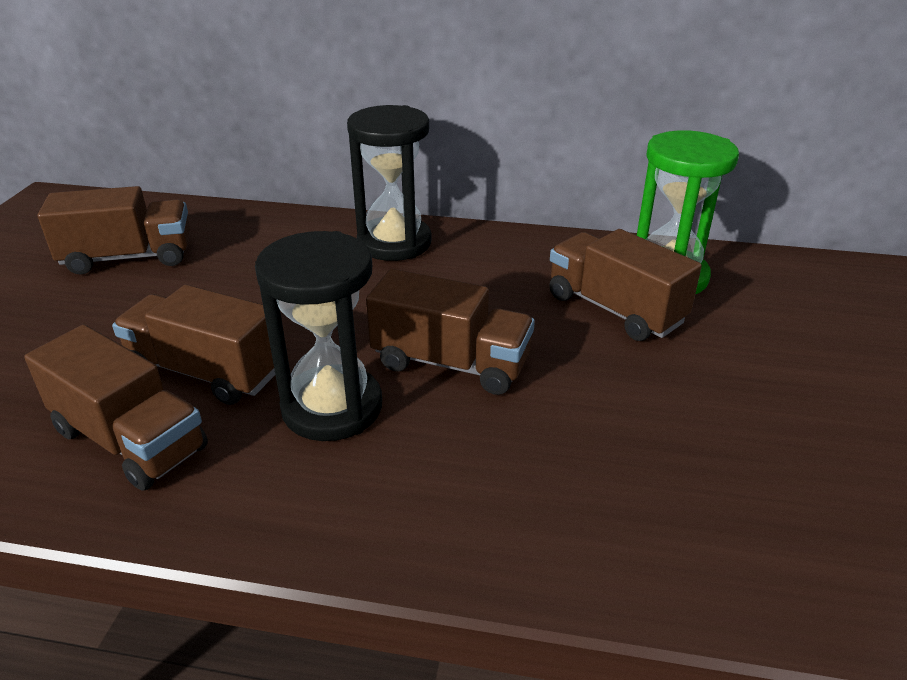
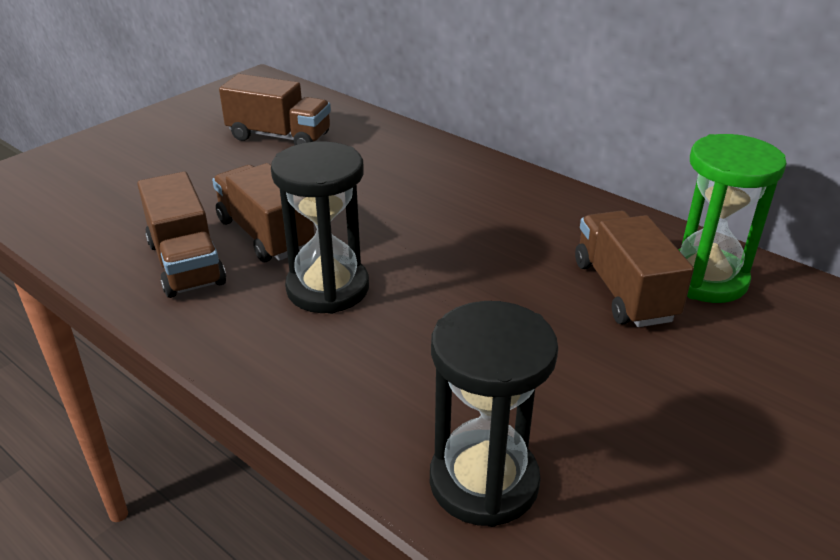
camera: 30 degrees right, 0 degrees up
black hourglass [347,105,432,261] -> black hourglass moved to [430,301,558,527]
brown truck [366,269,535,395] -> none

